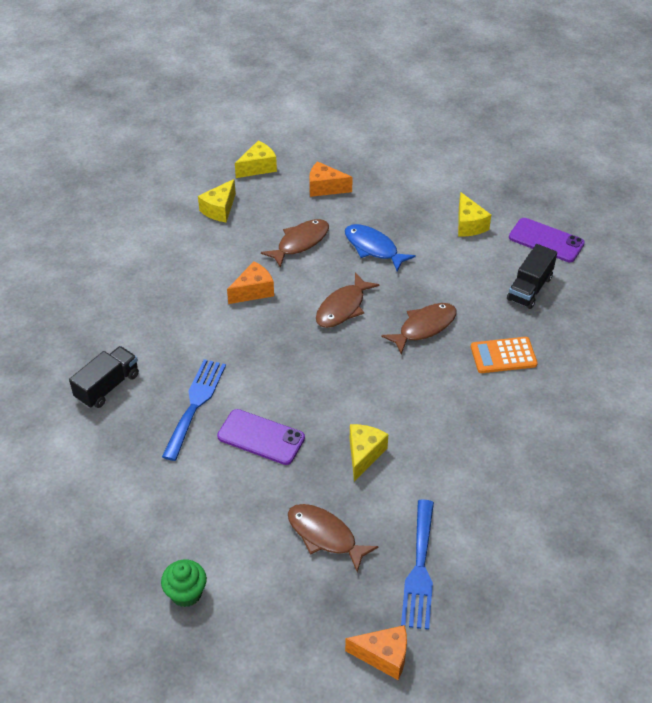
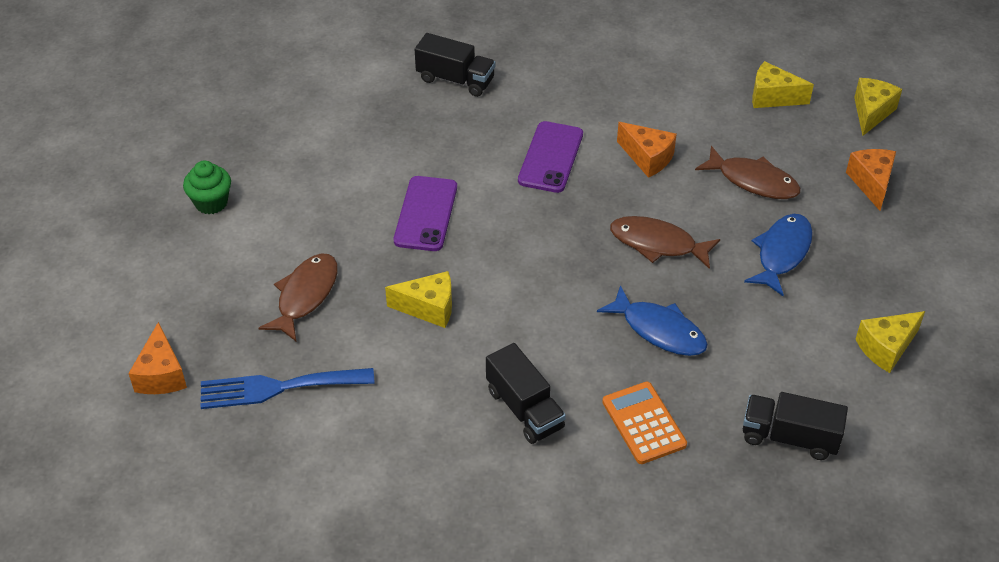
camera: 75 degrees right, 0 degrees up
blue fork [162,359,226,461] -> none
yellow cheese [235,141,277,178] -> yellow cheese turned 105 degrees counterclockwise [854,78,902,136]
brown fish [381,303,457,354] -> blue fish [597,285,708,356]
purple phone [509,218,585,262] -> purple phone moved to [518,121,583,193]
none -> black truck [486,343,566,444]

